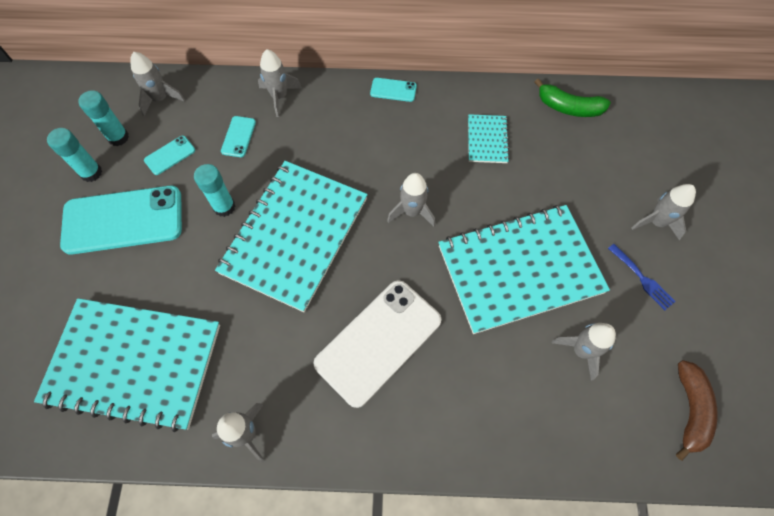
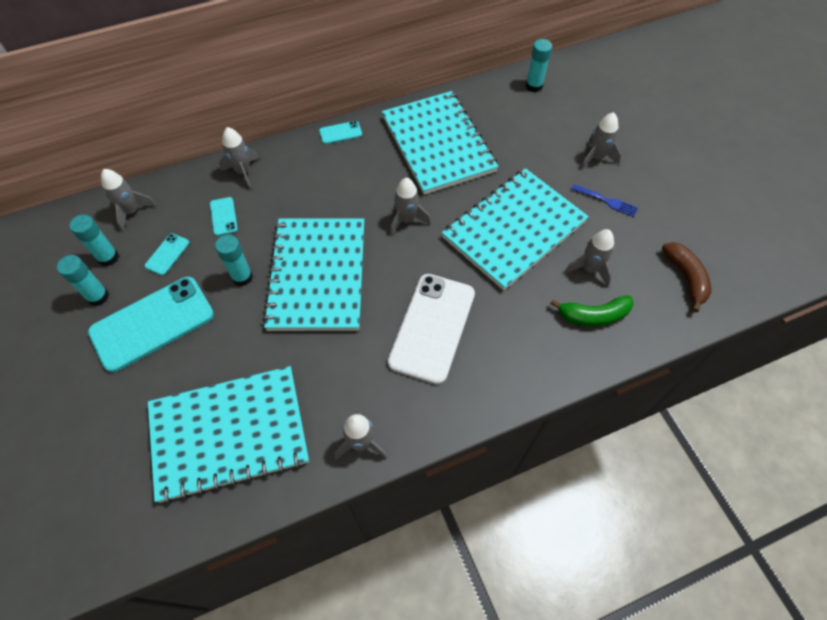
camera: 25 degrees left, 5 degrees down
turquoise notebook [468,114,510,163] -> turquoise notebook [382,91,499,195], size x2.30
green banana [535,78,611,117] -> green banana moved to [550,295,634,326]
none -> turquoise glue stick [526,39,552,92]

